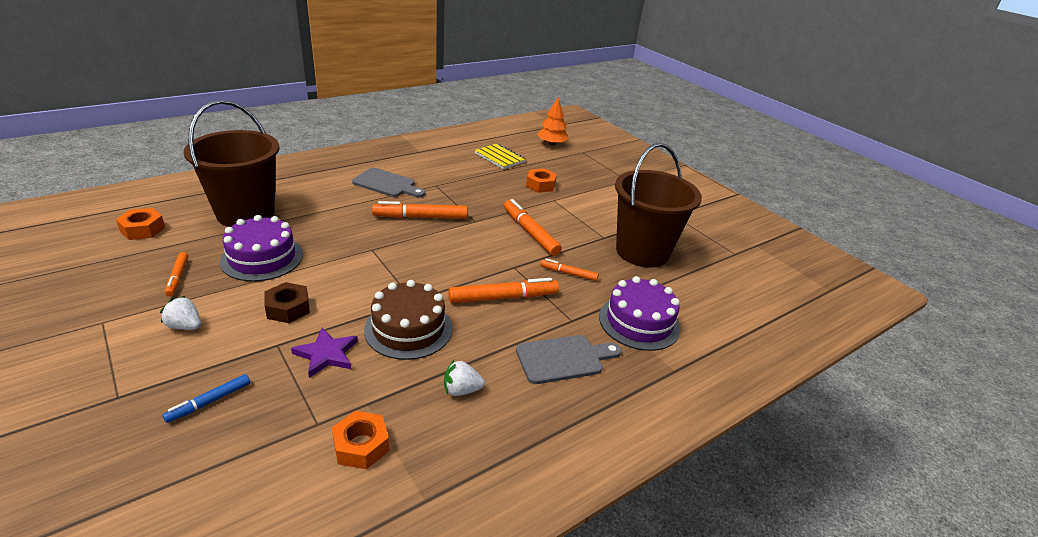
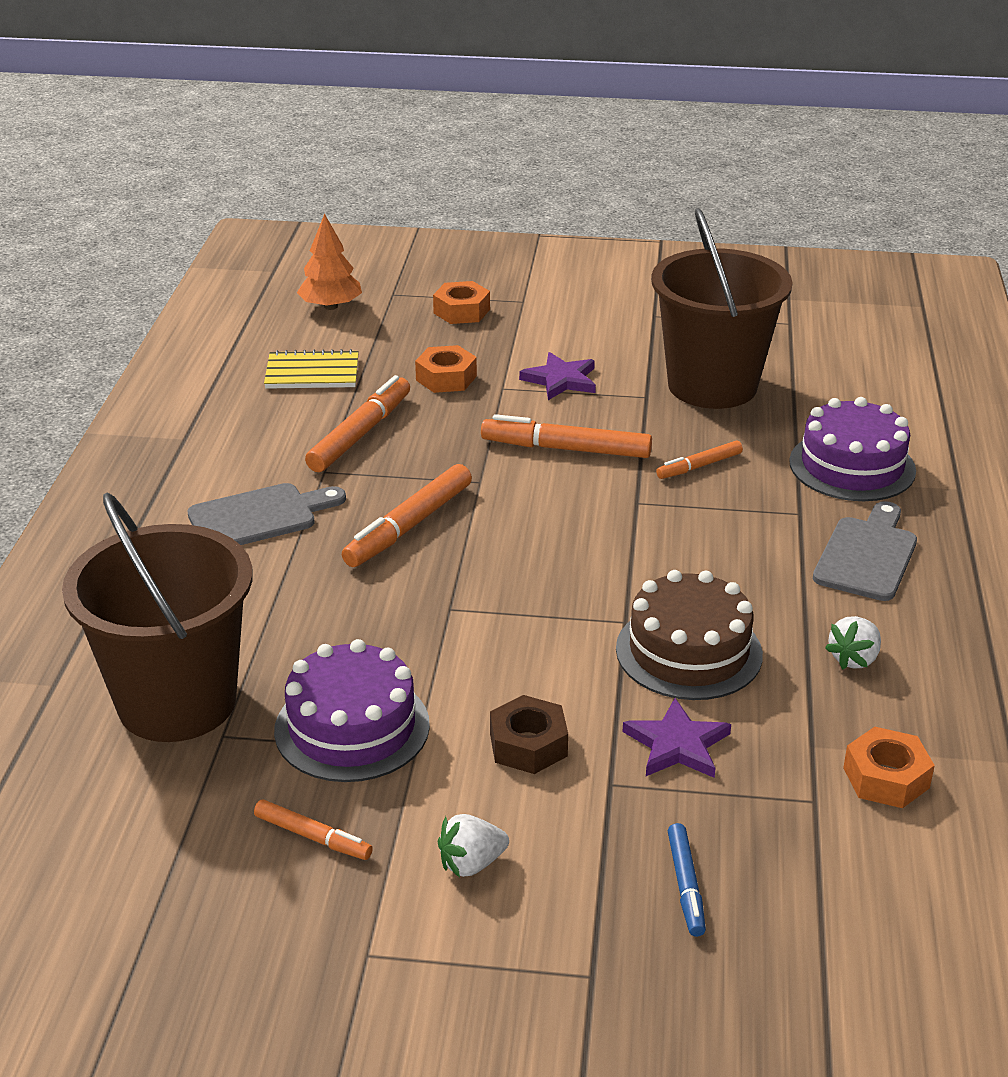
camera: 45 degrees left, 0 degrees up
orange nut [116,208,165,240] -> orange nut moved to [433,281,490,324]
orange marker [448,278,559,303] -> orange marker moved to [305,375,410,472]
none -> purple star [519,352,596,400]

